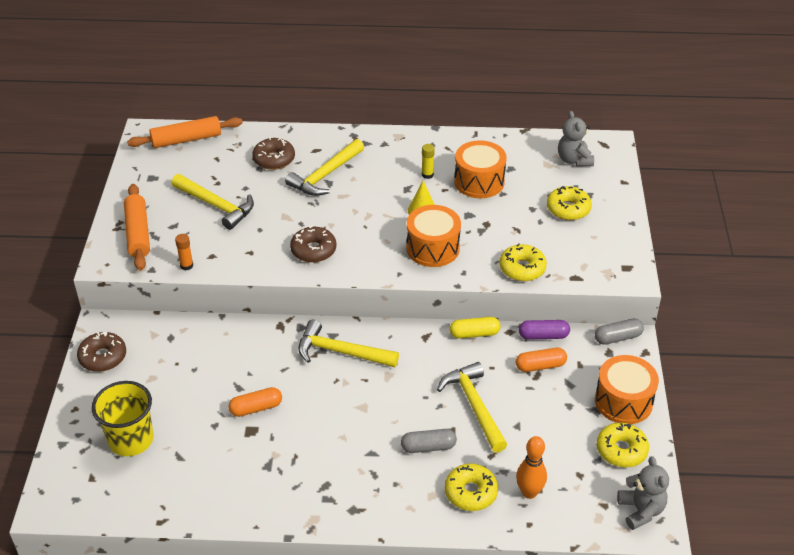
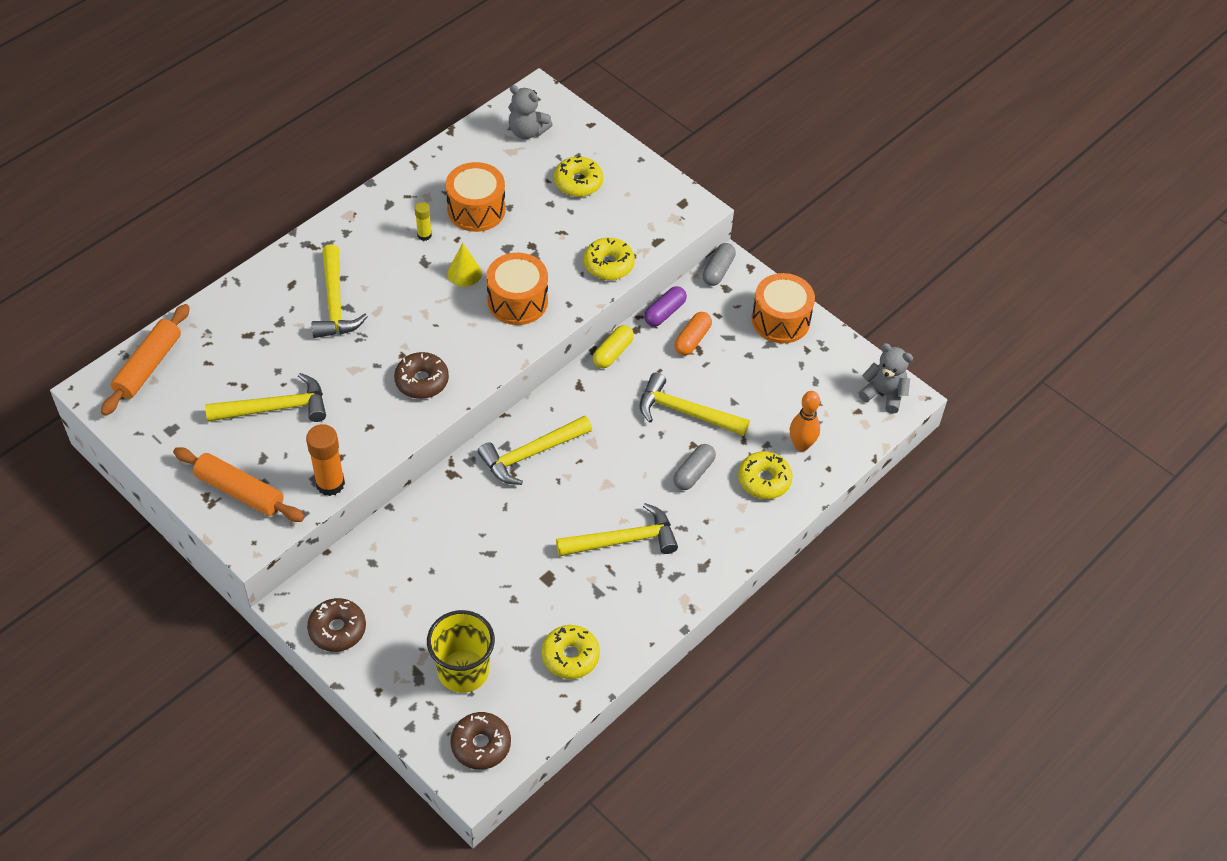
camera: 50 degrees left, 10 degrees up
orange glue stick [175,234,193,270] -> orange glue stick [306,424,345,496], size x1.81
orange capsule [229,387,282,417] -> none
brown donut [252,137,295,170] -> brown donut moved to [450,712,511,770]
yellow donut [597,422,649,467] -> yellow donut moved to [542,625,600,679]
none -> yellow hammer [556,503,678,557]

